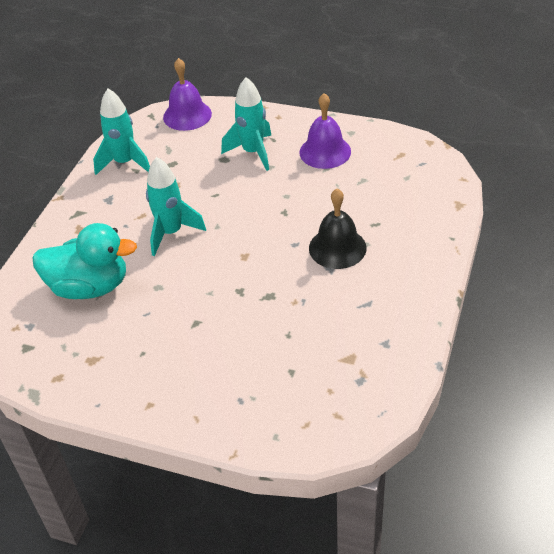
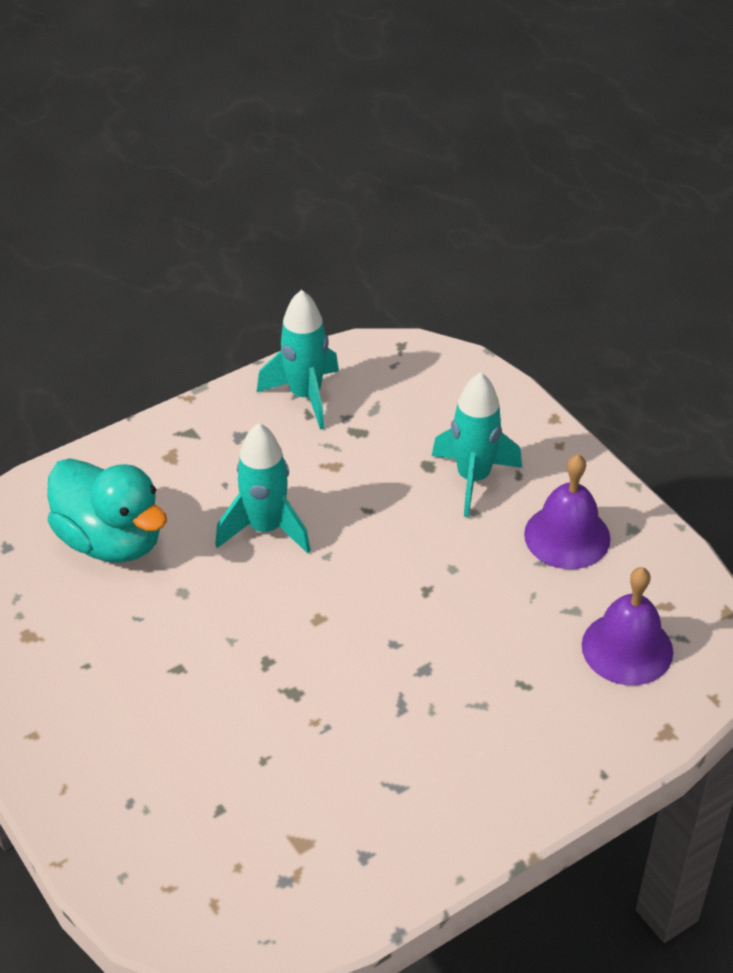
camera: 35 degrees right, 0 degrees up
purple bell [163,58,212,131] -> purple bell moved to [582,567,673,685]
black bell [309,189,367,269] -> none

